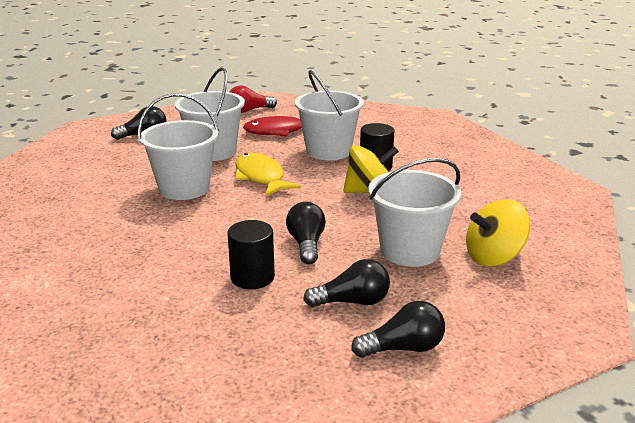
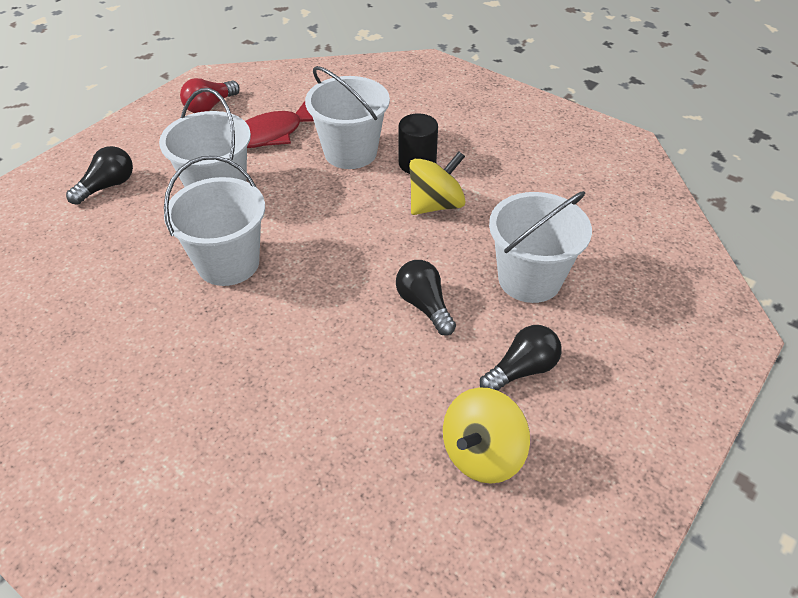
camera: 25 degrees left, 20 degrees up
black cylinder [228,220,275,289] -> none
yellow fish [235,153,301,196] -> none
black light bulb [351,301,445,358] -> none
yellow spinning top [466,199,530,266] -> yellow spinning top moved to [443,387,530,484]

